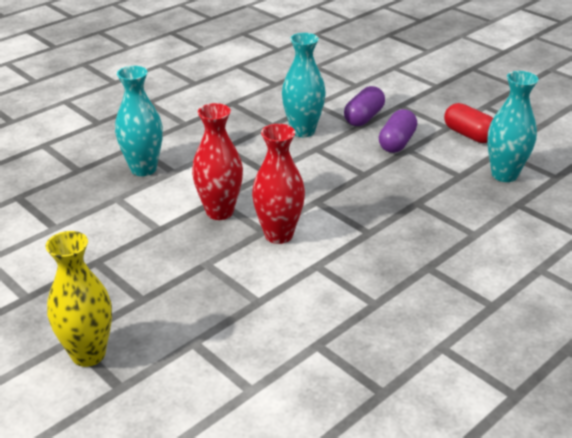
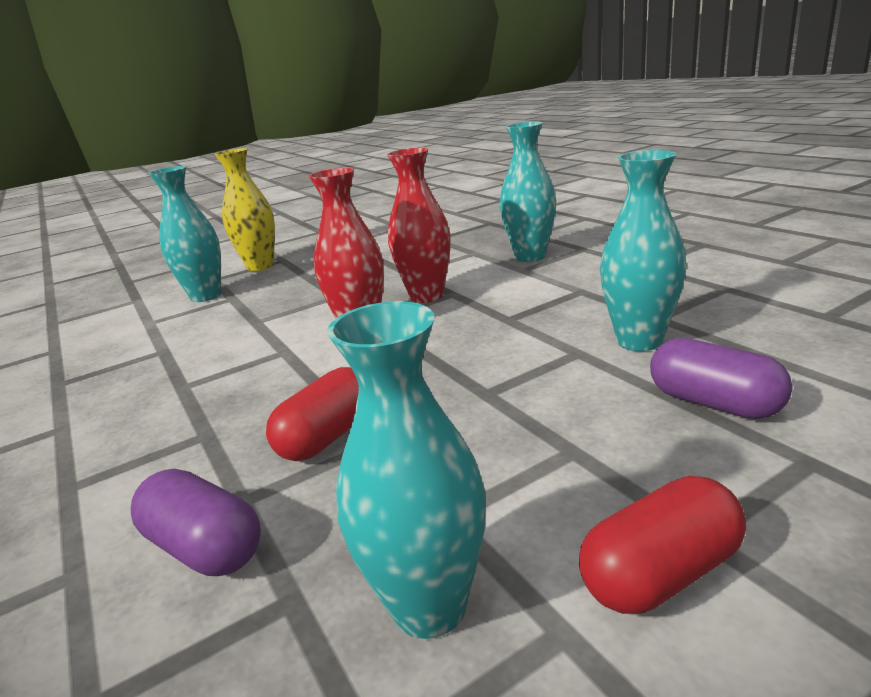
camera: 105 degrees right, 10 degrees down
purple capsule [379,109,417,153] -> purple capsule moved to [131,469,261,576]
none -> turquoise vase [148,166,221,302]
none -> red capsule [266,367,359,461]

